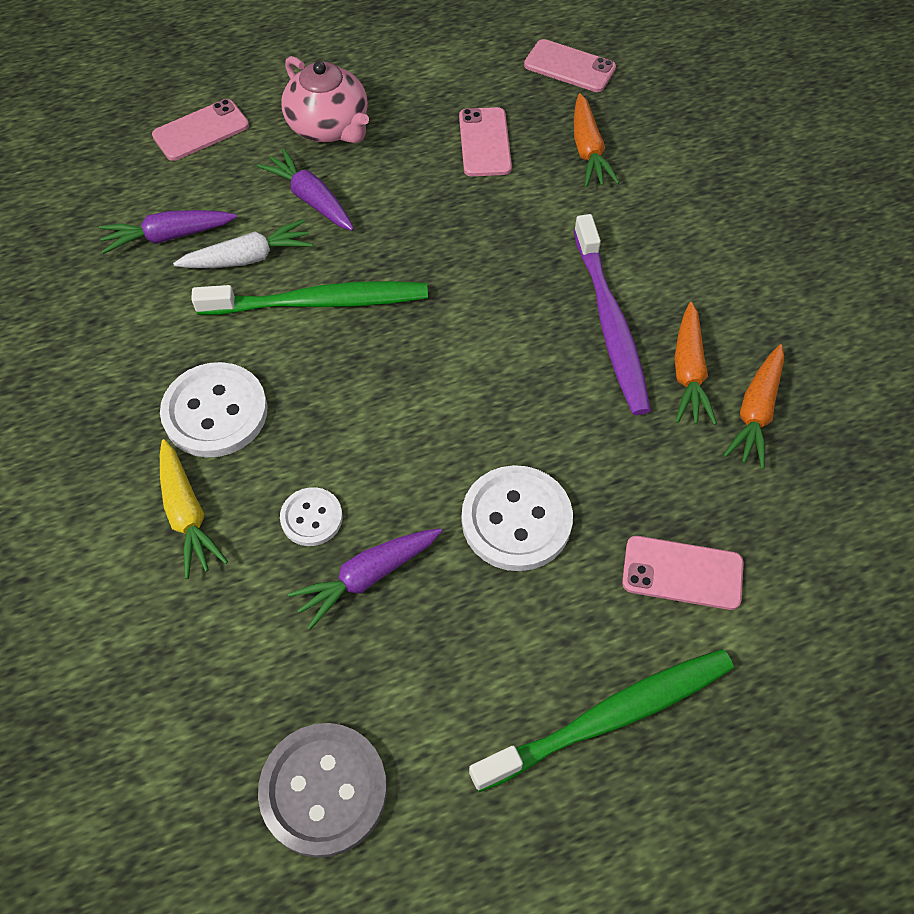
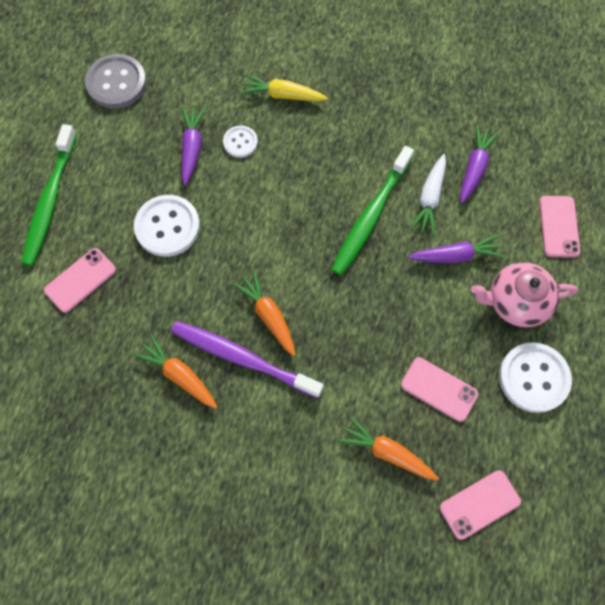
camera: 125 degrees right, 10 degrees up
white button [160,362,268,457] -> white button moved to [499,342,572,413]
orange carrot [724,344,784,469] -> orange carrot moved to [233,271,296,356]

